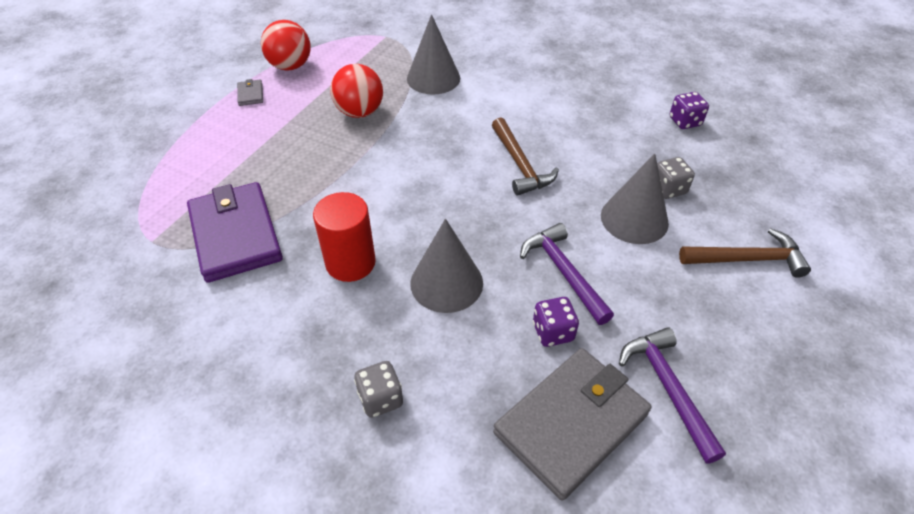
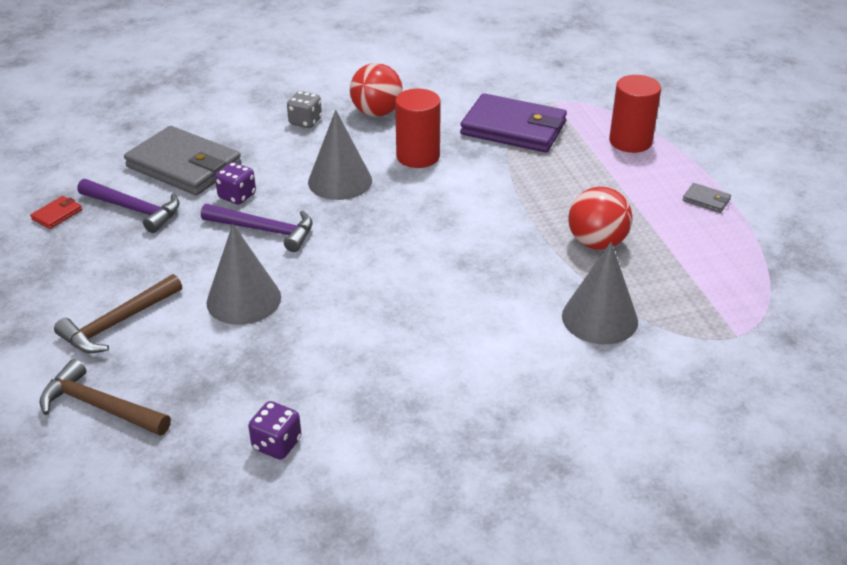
camera: 135 degrees right, 10 degrees down
red ball [261,20,311,71] -> red ball moved to [350,63,403,117]
brown hammer [492,118,559,196] -> brown hammer moved to [40,359,171,436]
grey wallet [493,348,651,501] -> grey wallet turned 60 degrees counterclockwise [124,126,242,195]
grey dice [657,157,695,199] -> none
none -> red wallet [30,196,82,229]
none -> red cylinder [609,75,661,153]

